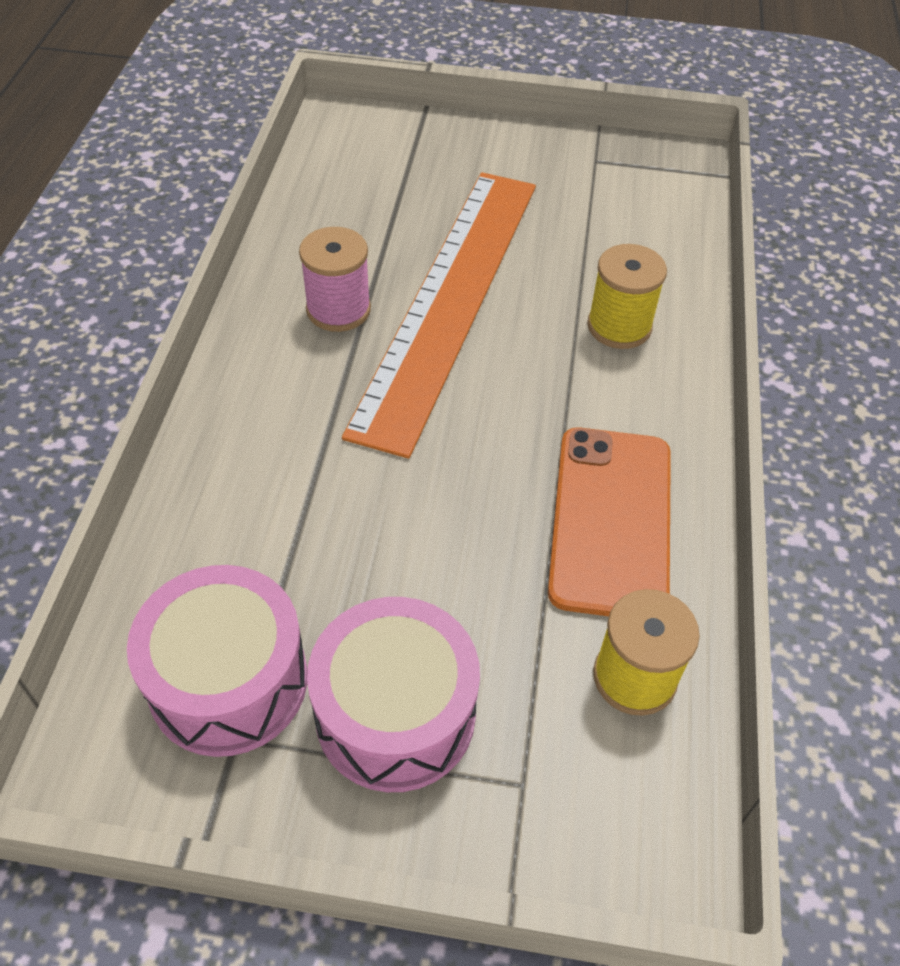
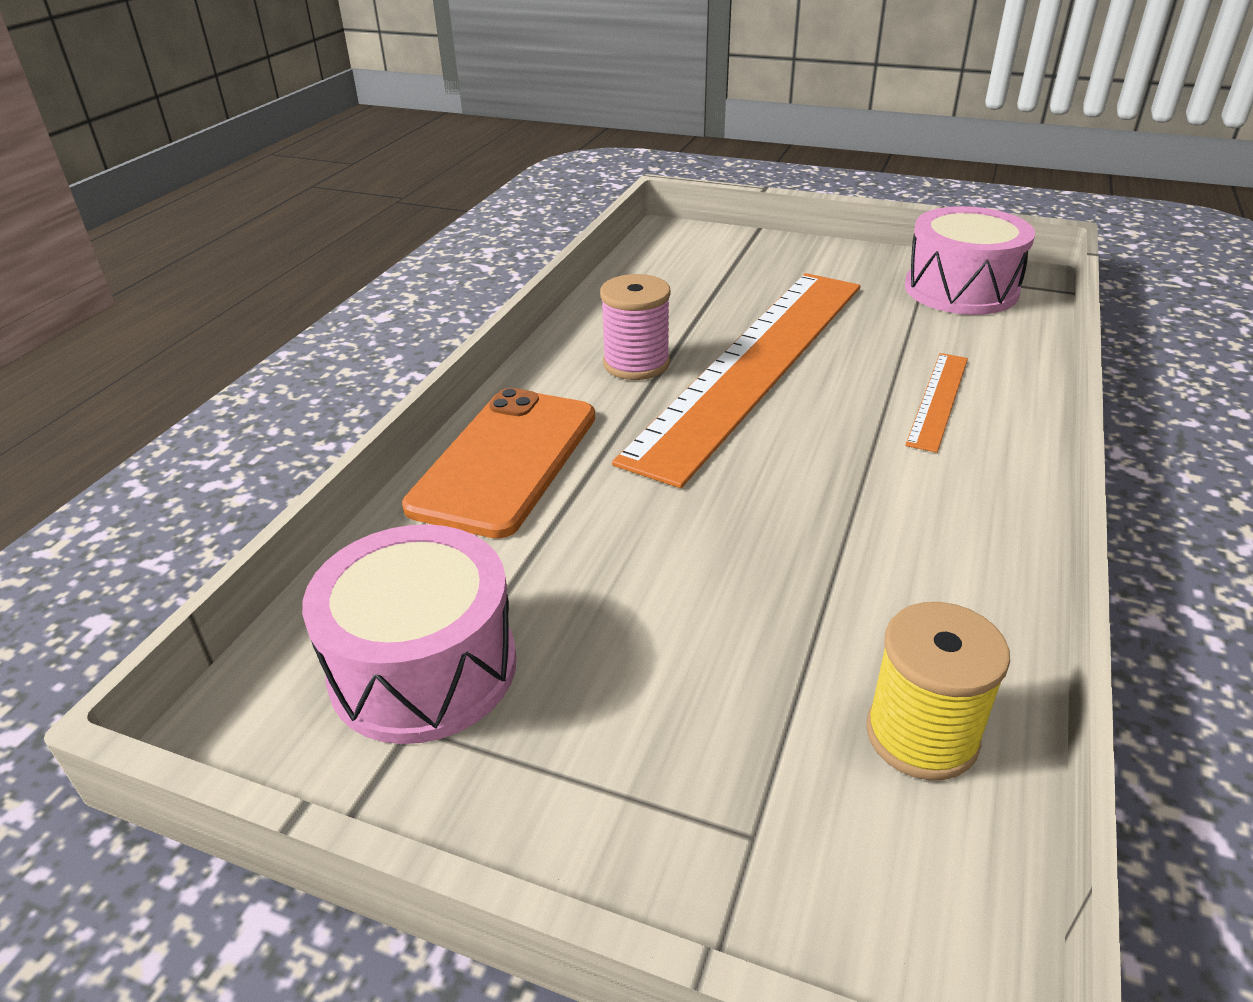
camera: 15 degrees right, 15 degrees down
pink drum [307,597,480,792] -> pink drum moved to [905,206,1035,315]
orange phone [548,428,671,616] -> orange phone moved to [402,388,595,539]
yellow spool [587,244,667,349] -> orange ruler [905,353,968,453]

